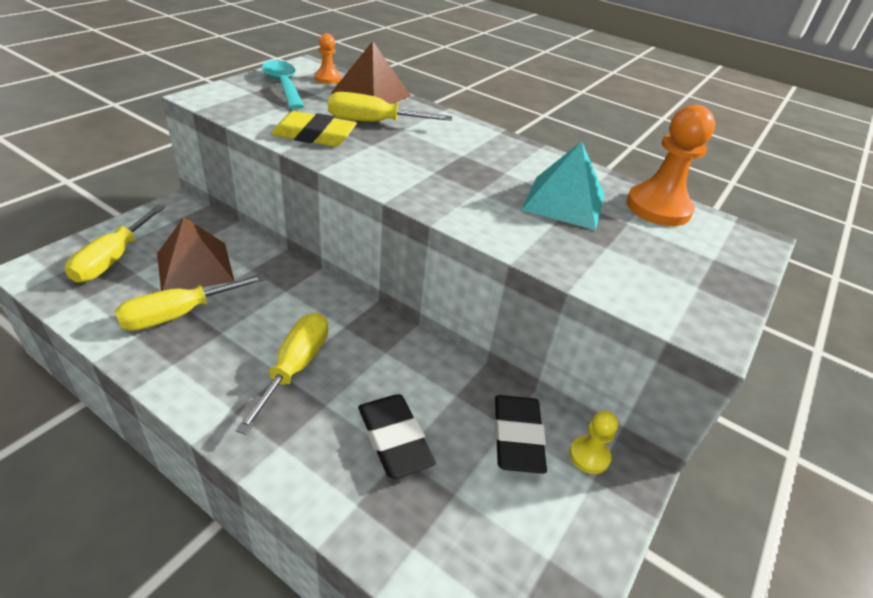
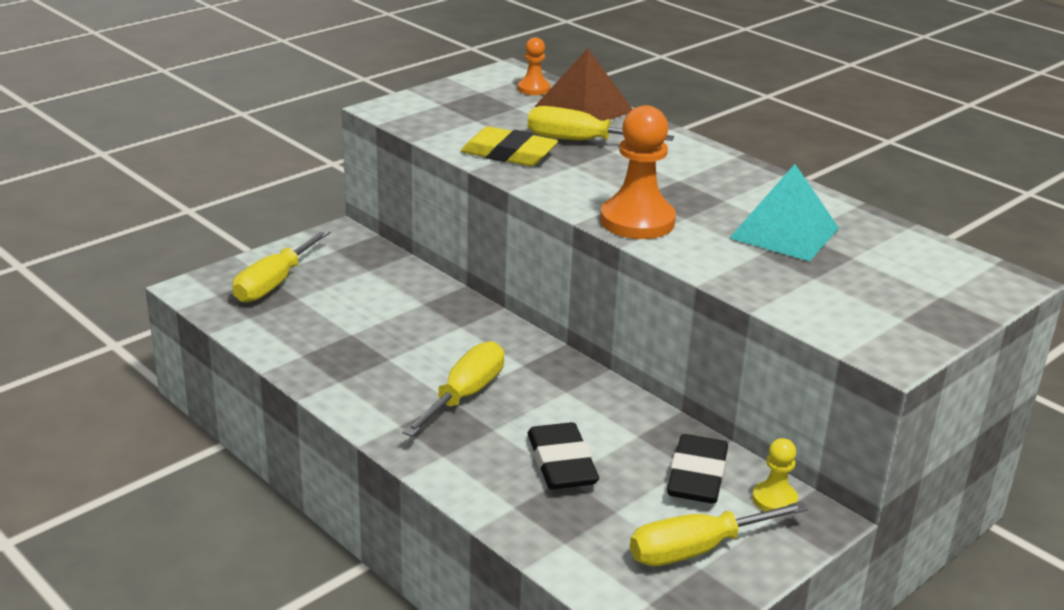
camera: 15 degrees right, 10 degrees down
yellow screwdriver [115,274,266,331] -> yellow screwdriver moved to [630,501,808,566]
brown pyramid [157,217,235,291] -> none
turquoise spoon [262,60,305,109] -> none
orange pawn [626,105,715,226] -> orange pawn moved to [600,105,676,239]

